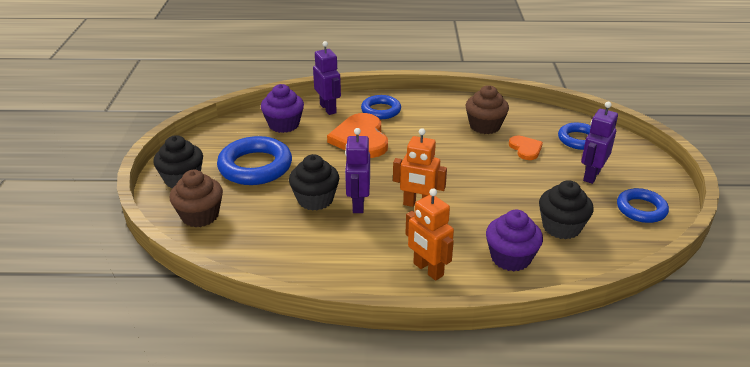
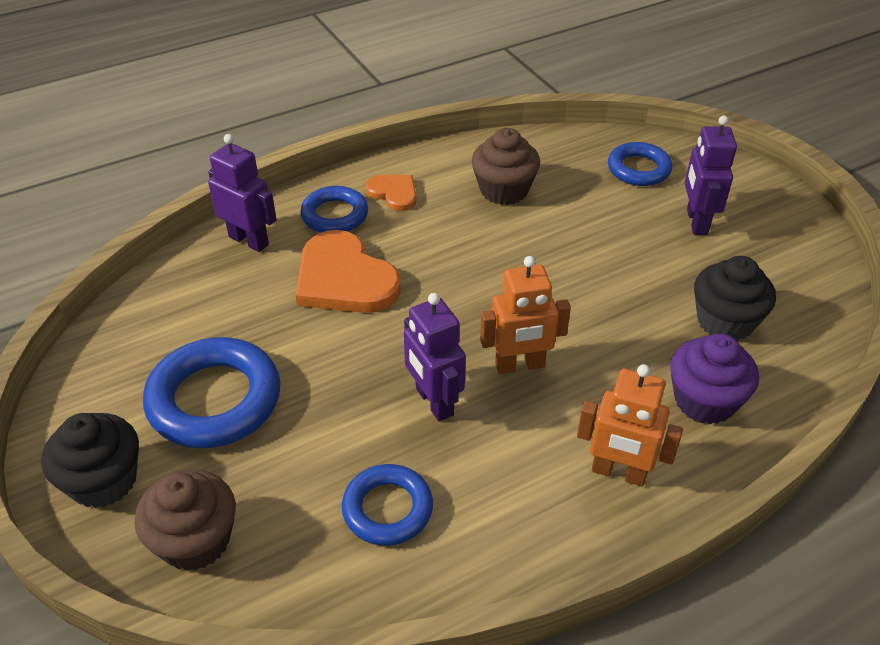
camera: 30 degrees left, 10 degrees up
purple cupcake [261,84,304,133] -> none
black cupcake [289,154,339,211] -> none
orange heart [509,135,543,160] -> orange heart moved to [365,175,417,211]
blue ring [617,188,669,223] -> blue ring moved to [342,464,433,546]

